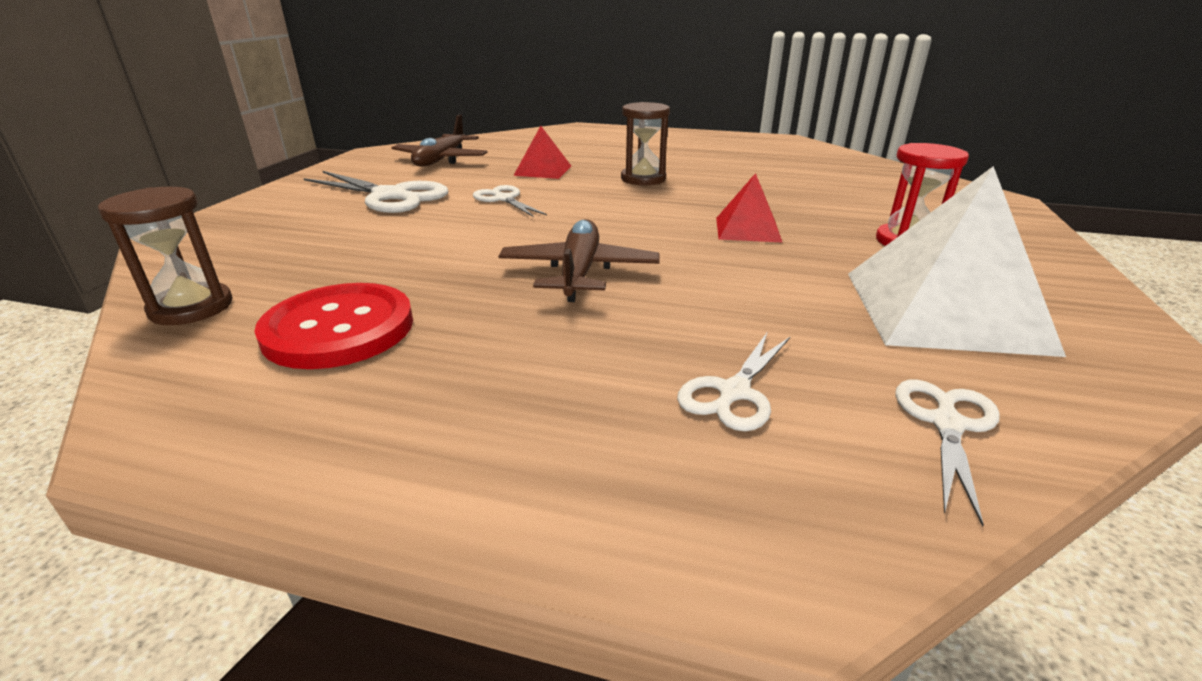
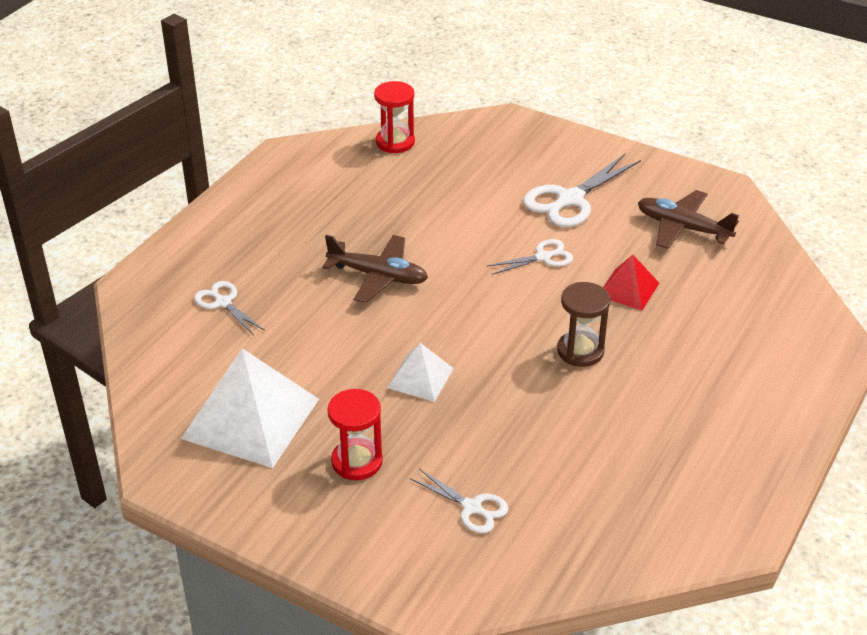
camera: 105 degrees right, 10 degrees up
brown hourglass [98,187,233,325] -> red hourglass [374,81,415,153]
red button [254,283,413,369] -> none
red pyramid [716,173,783,243] -> white pyramid [387,343,454,402]
white scissors [895,379,1000,527] -> white scissors moved to [410,468,509,533]

